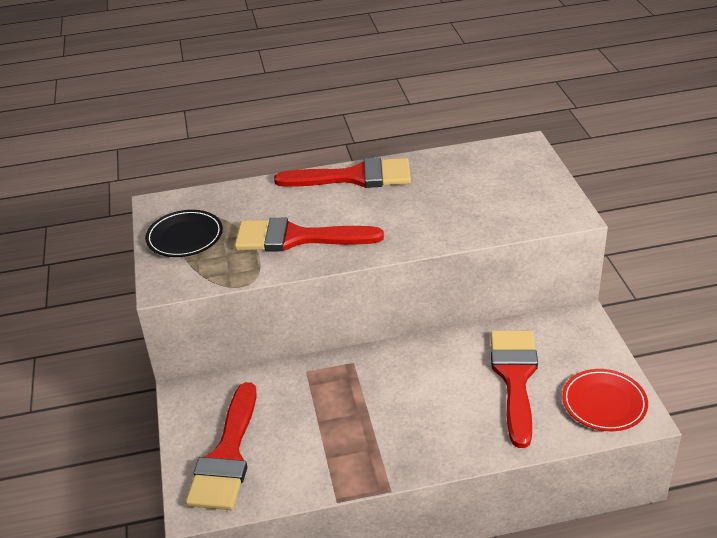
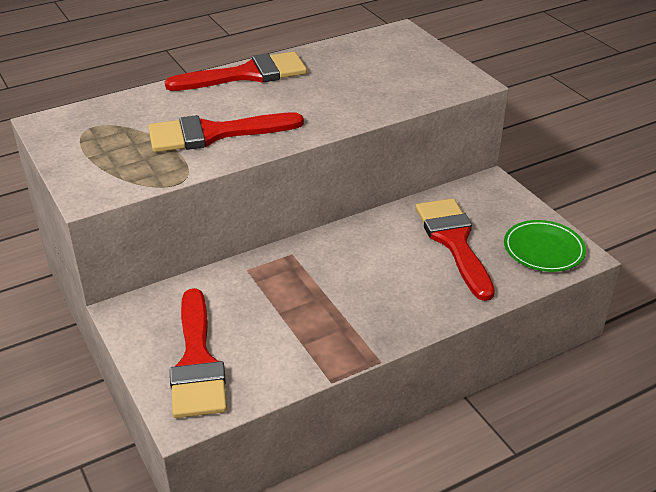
camera: 20 degrees left, 0 degrees up
black plate [145,210,223,257] -> none
red plate [562,369,648,431] -> green plate [504,220,586,272]

